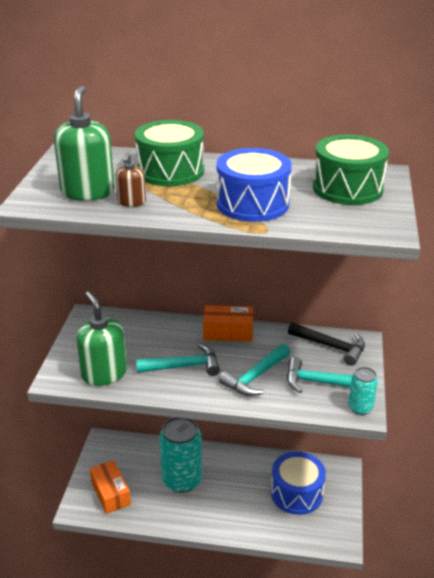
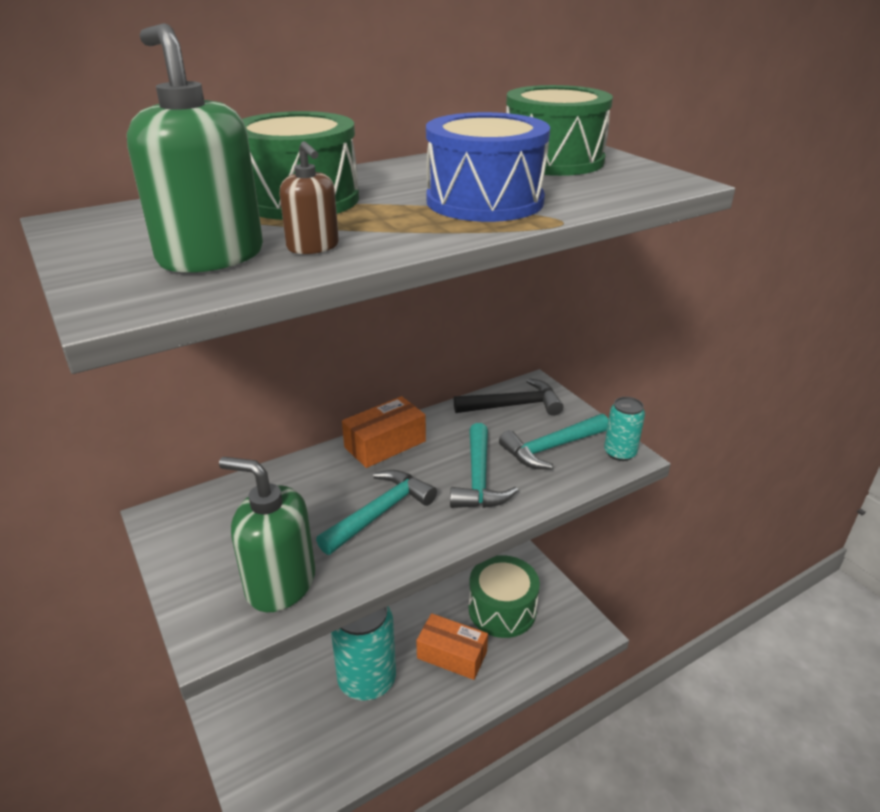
camera: 40 degrees left, 0 degrees up
orange box [90,460,131,514] -> orange box moved to [416,613,488,680]
blue drum [271,451,326,515] -> green drum [469,555,540,638]

